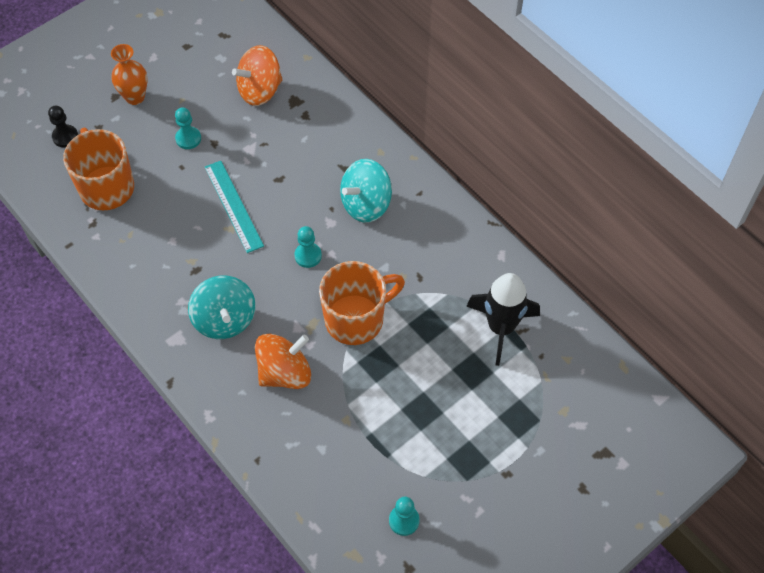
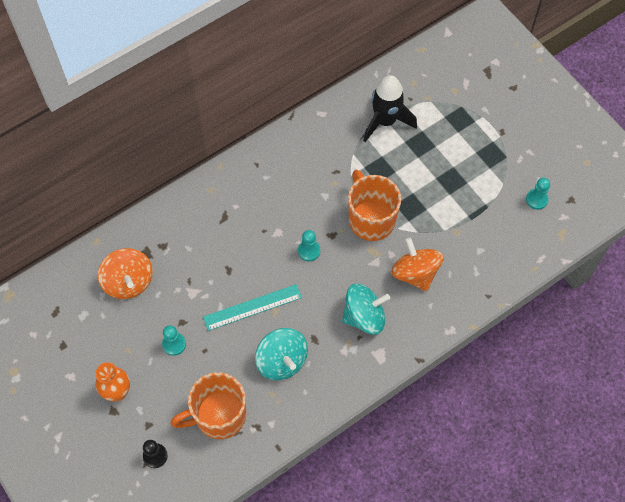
camera: 85 degrees left, 5 degrees up
turquoise spinning top [340,159,392,223] -> turquoise spinning top moved to [255,328,308,380]

